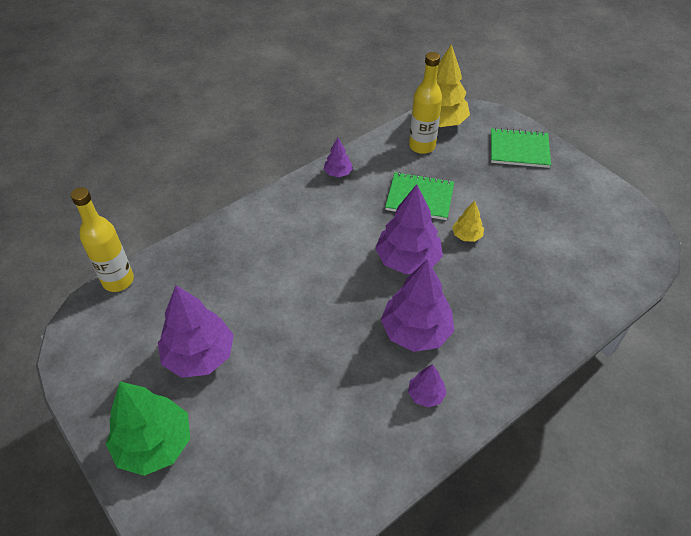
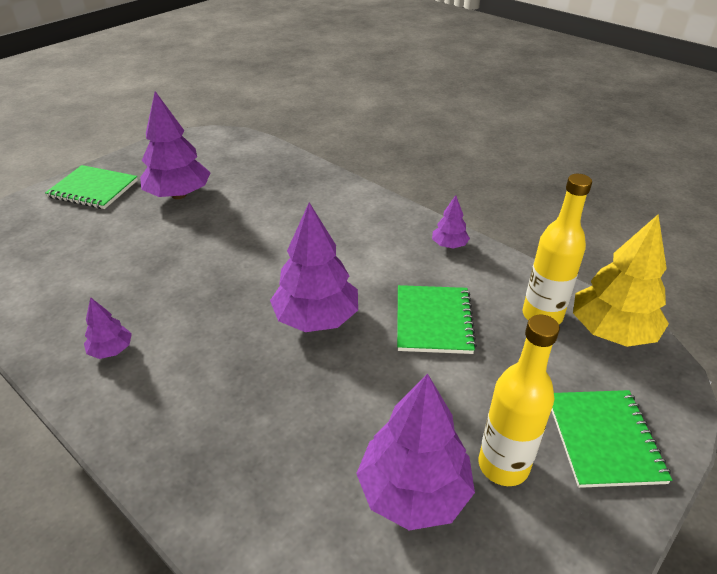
camera: 80 degrees right, 10 degrees down
yellow bottle [71,187,134,292] -> yellow bottle moved to [479,315,560,486]
green tree [106,382,190,476] -> green notebook [45,165,138,209]
purple tree [381,259,454,352] -> purple tree moved to [356,373,475,530]
yellow tree [452,201,484,242] -> none

